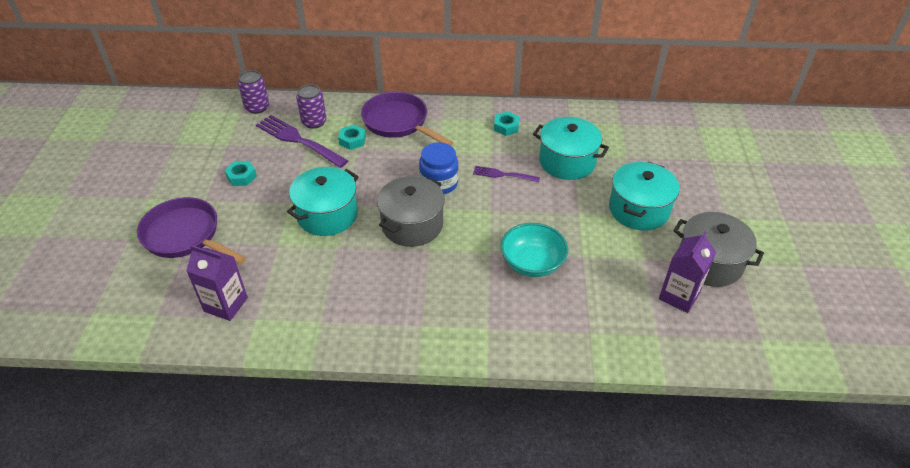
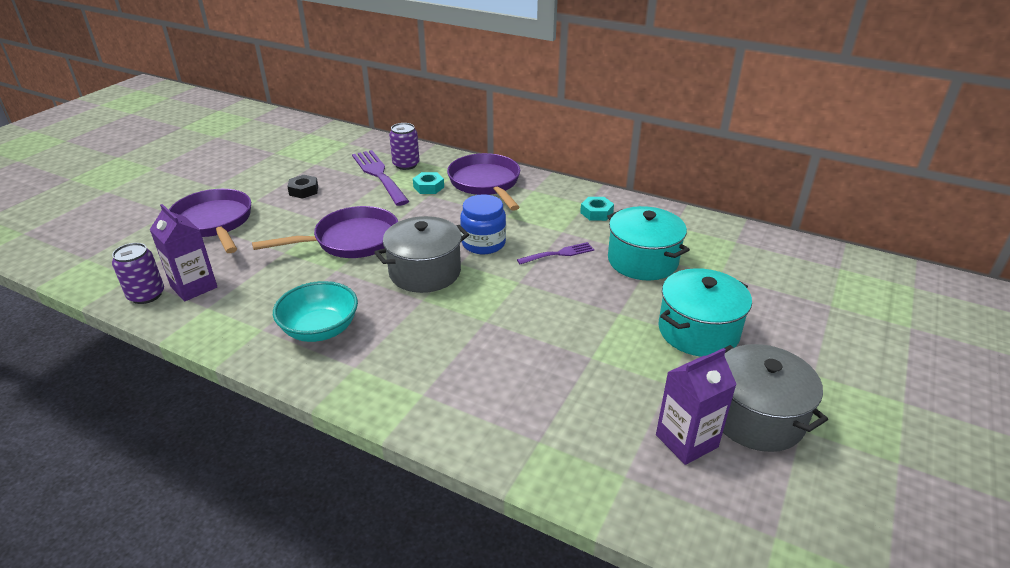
camera: 25 degrees right, 10 degrees down
turquoise nut [224,161,257,186] -> black nut [287,175,318,199]
purple can [238,70,269,114] -> purple can moved to [112,243,164,304]
turquoise pot [287,167,359,236] -> purple pan [252,206,398,258]
purple fork [473,166,540,182] -> purple fork turned 120 degrees clockwise [517,242,594,264]
turquoise bowl [501,223,568,277] -> turquoise bowl moved to [273,281,358,342]

